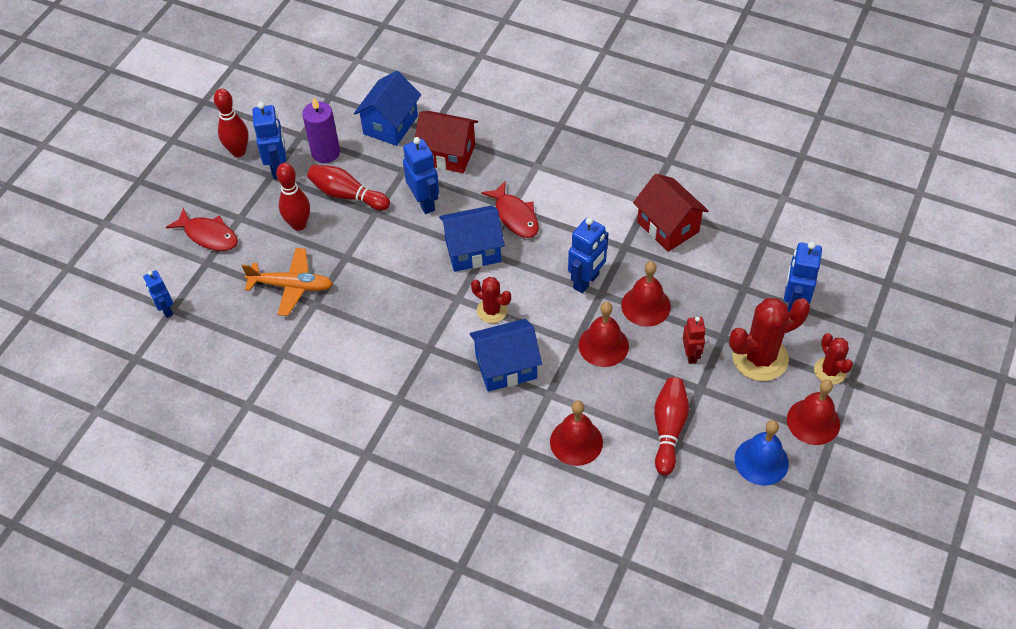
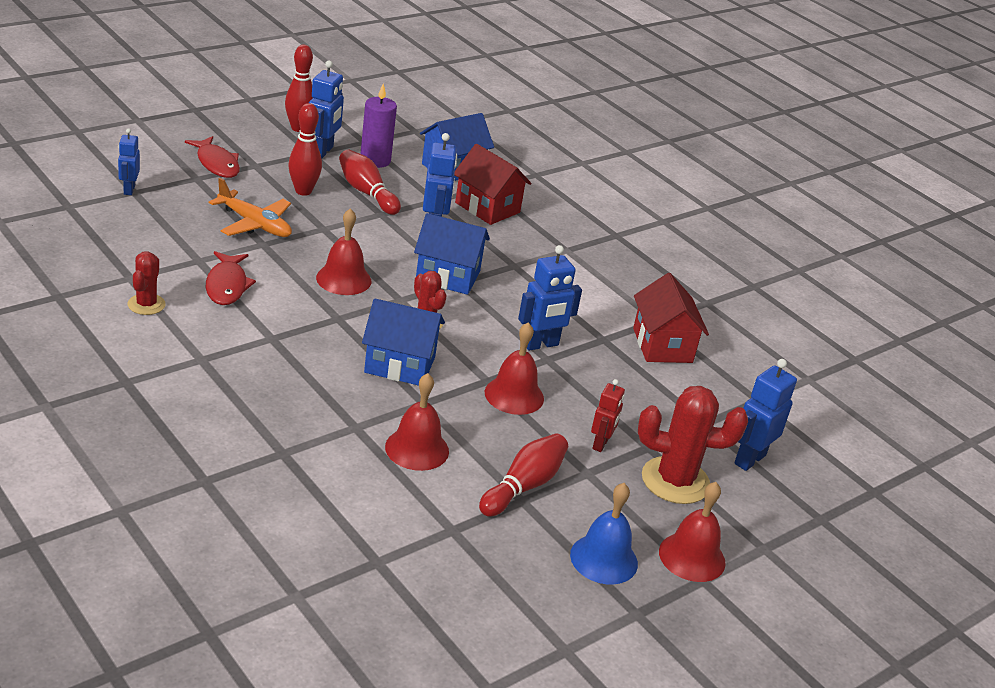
camera: 20 degrees right, 20 degrees down
red fish [481,181,539,238] -> red fish moved to [206,251,256,305]
red bell [621,261,671,327] -> red bell moved to [316,208,371,295]
red cactus [814,333,853,385] -> red cactus moved to [128,251,166,315]

